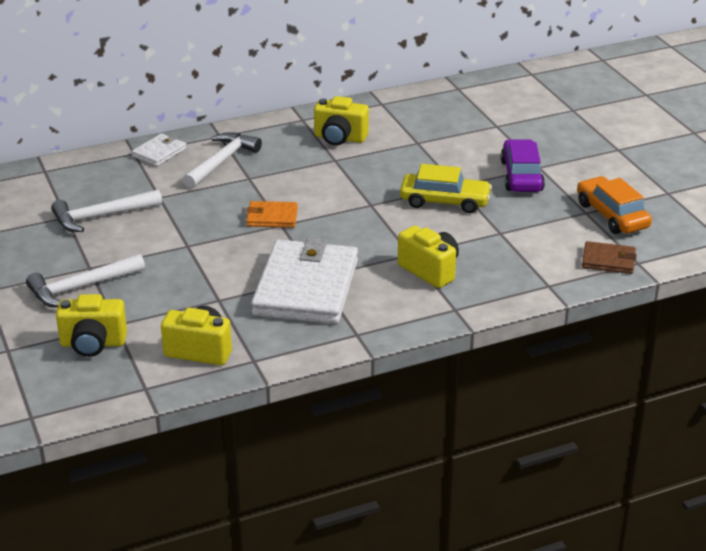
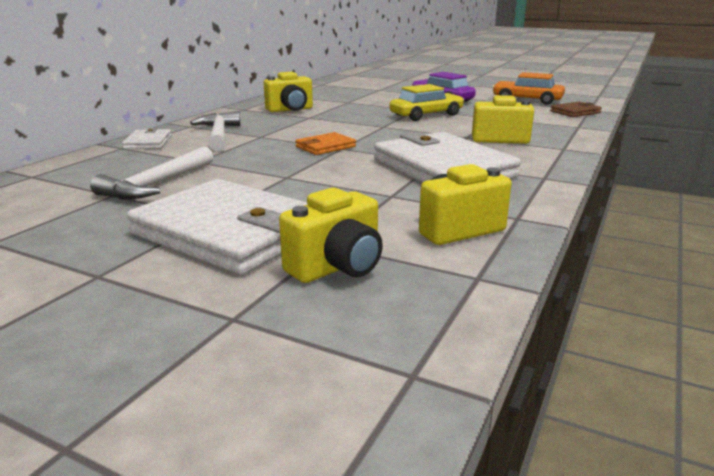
camera: 40 degrees left, 10 degrees down
white hammer [26,254,145,307] -> white wallet [127,179,308,275]

